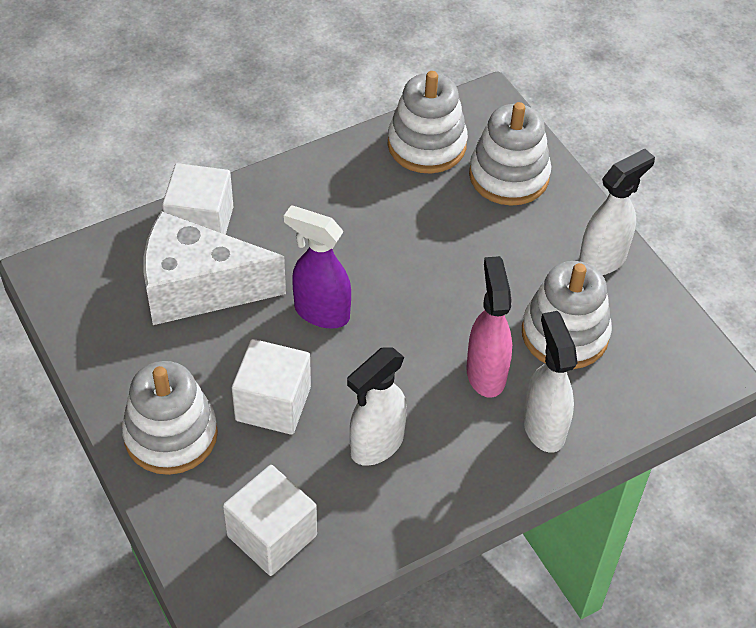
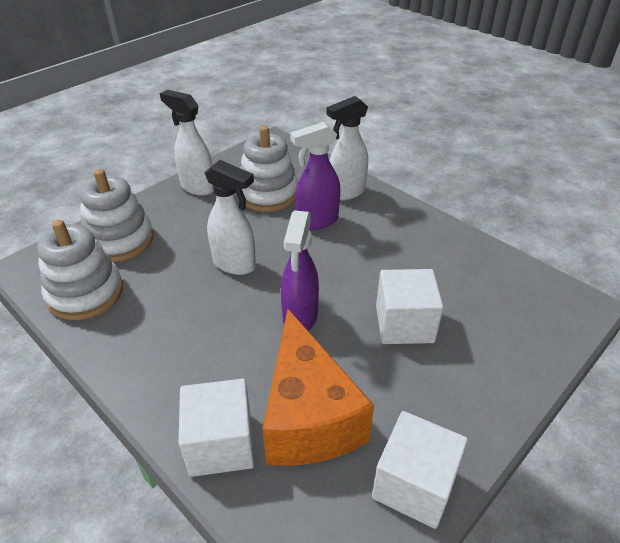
camera: 105 degrees left, 10 degrees down
white stacking toy [122,361,218,475] -> none
white cheese [143,211,286,325] -> orange cheese [262,309,374,466]
white cube [223,465,317,576] -> white cube moved to [372,411,468,529]
white spray bottle [347,347,407,466] -> white spray bottle moved to [204,160,256,275]
pink spray bottle [466,256,512,398] -> purple spray bottle [290,122,340,230]

